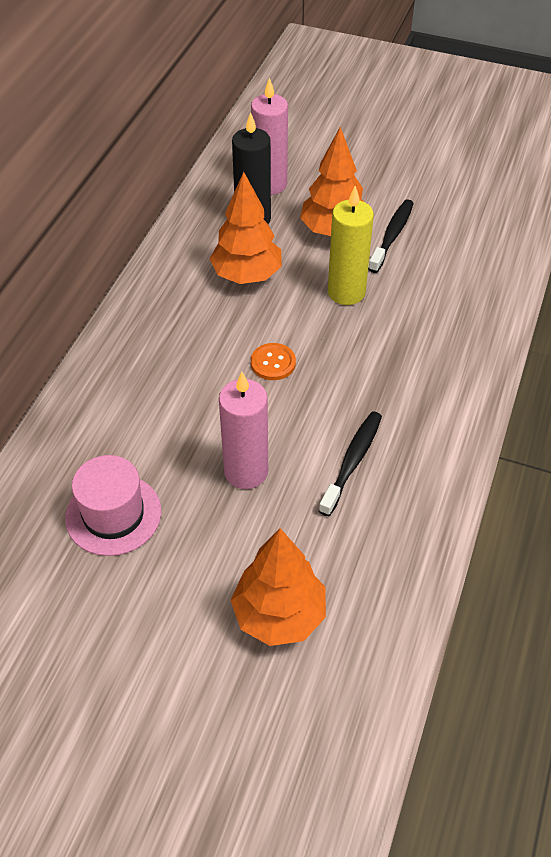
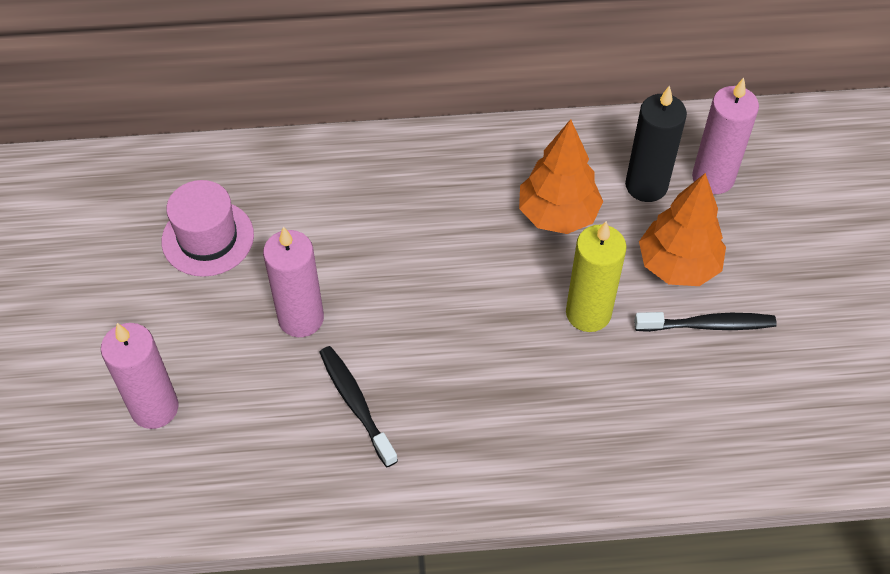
camera: 65 degrees right, 5 degrees up
orange tree [231,528,326,646] -> pink candle [101,323,179,429]
orange button [251,343,296,380] -> none
black toothbrush [319,412,382,516] -> black toothbrush turned 120 degrees counterclockwise [319,346,398,467]

